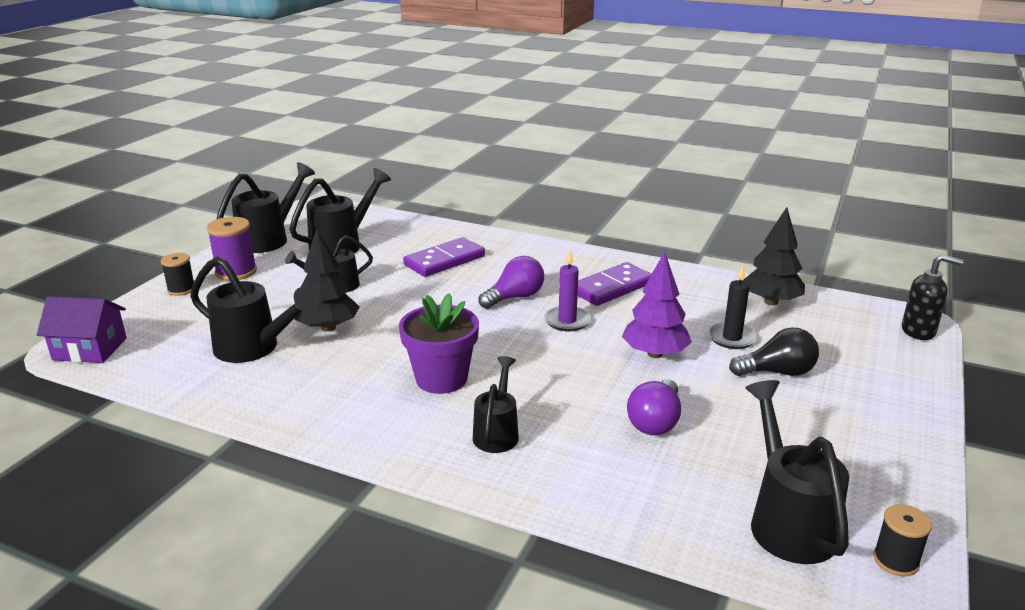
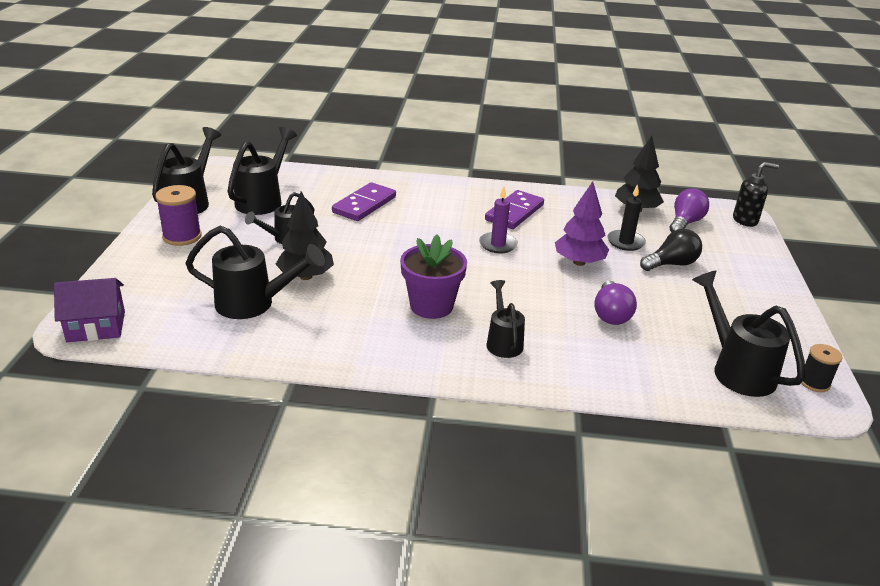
camera: 20 degrees left, 5 degrees up
black spool [161,253,194,296] -> none
purple light bulb [479,256,544,309] -> purple light bulb moved to [670,189,709,232]

